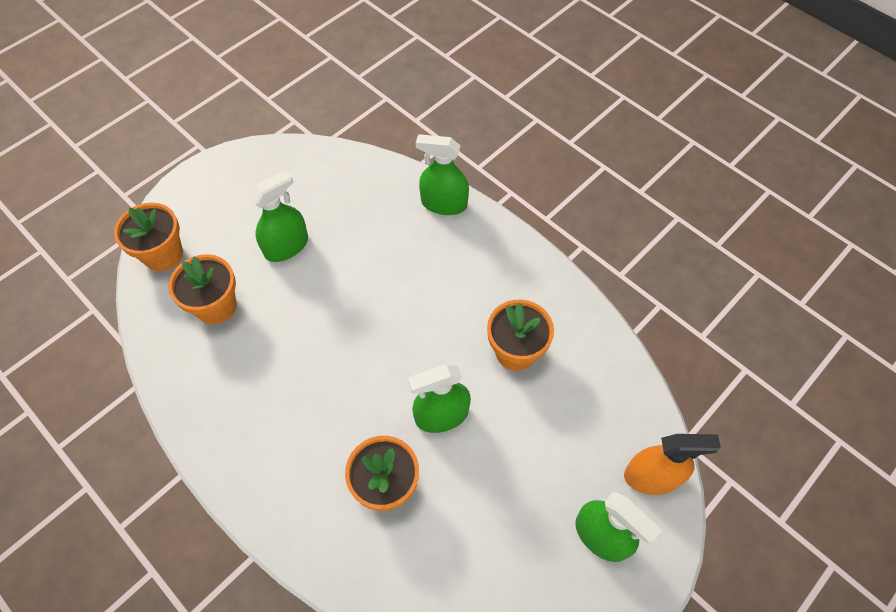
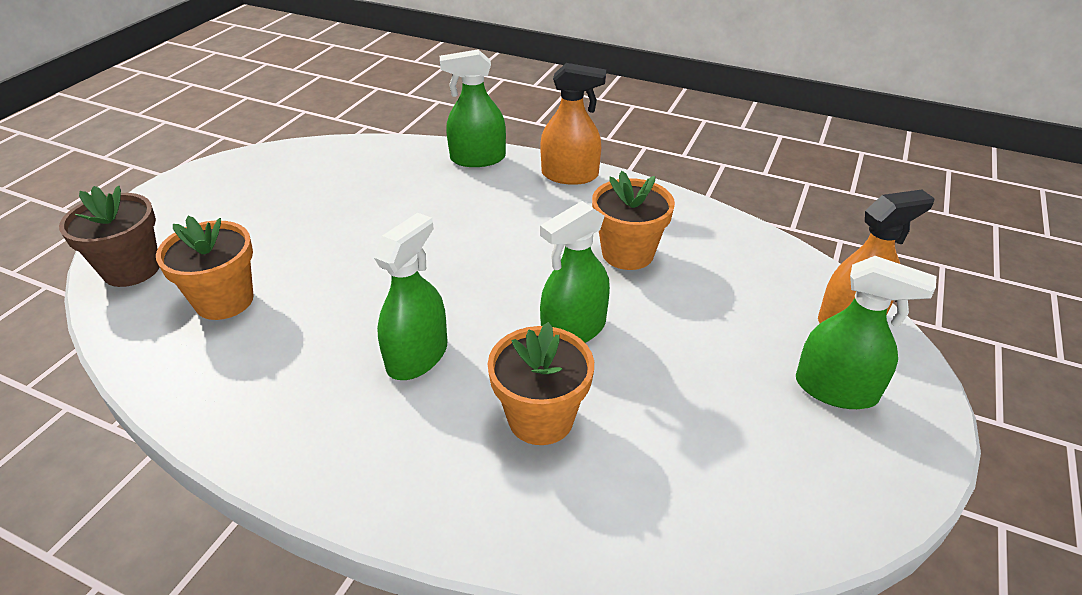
camera: 20 degrees left, 20 degrees down
orange flower pot [114,203,183,271] -> brown flower pot [59,186,159,287]
green spray bottle [249,170,308,262] -> green spray bottle moved to [374,213,448,380]
none -> orange spray bottle [540,63,606,185]

